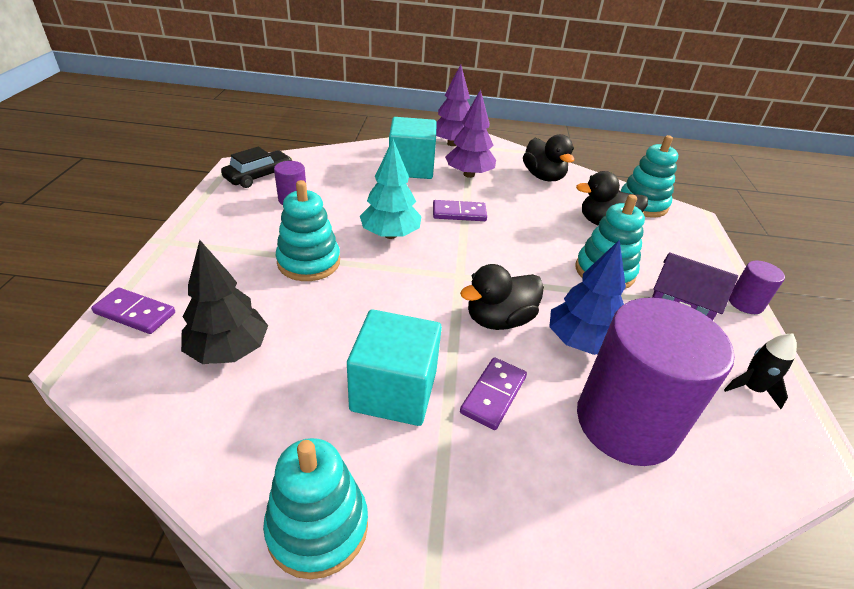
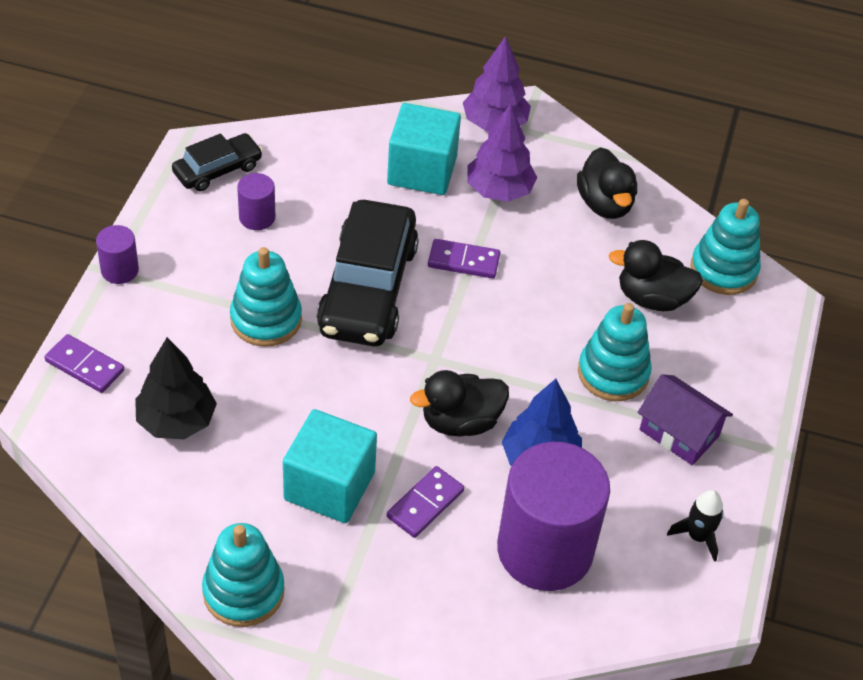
camera: 10 degrees right, 10 degrees up
turquoise tree [360,139,422,239] -> black car [317,200,419,346]
purple cylinder [729,260,785,314] -> purple cylinder moved to [96,225,139,284]

